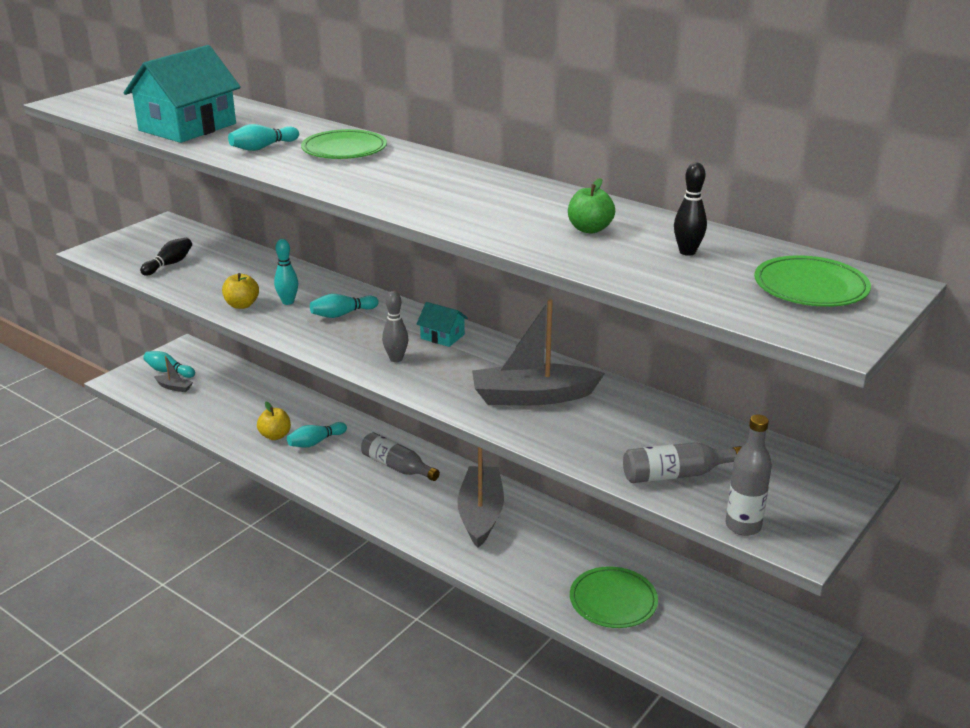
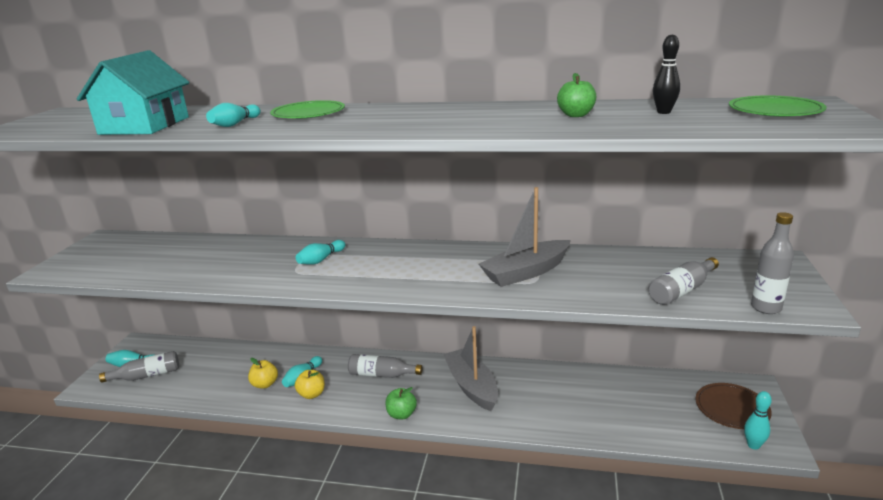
camera: 25 degrees left, 5 degrees down
black bowling pin [140,238,192,276] -> none
grey boat [154,356,193,392] -> grey bottle [99,351,179,383]
yellow apple [222,273,259,309] -> yellow apple moved to [295,370,325,399]
turquoise bowling pin [274,239,298,305] -> turquoise bowling pin moved to [744,391,772,450]
grey bowling pin [382,291,408,362] -> none
turquoise house [417,302,468,347] -> none
green plate [570,566,658,628] -> none
none -> green apple [385,387,417,420]
none -> brown plate [695,383,772,429]

